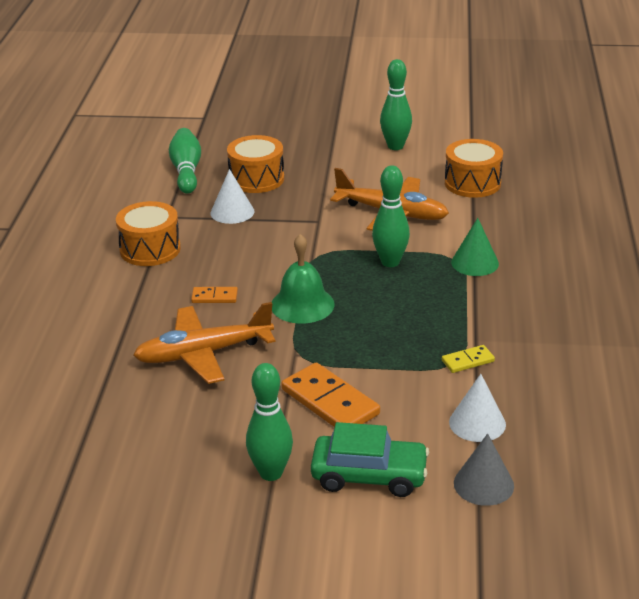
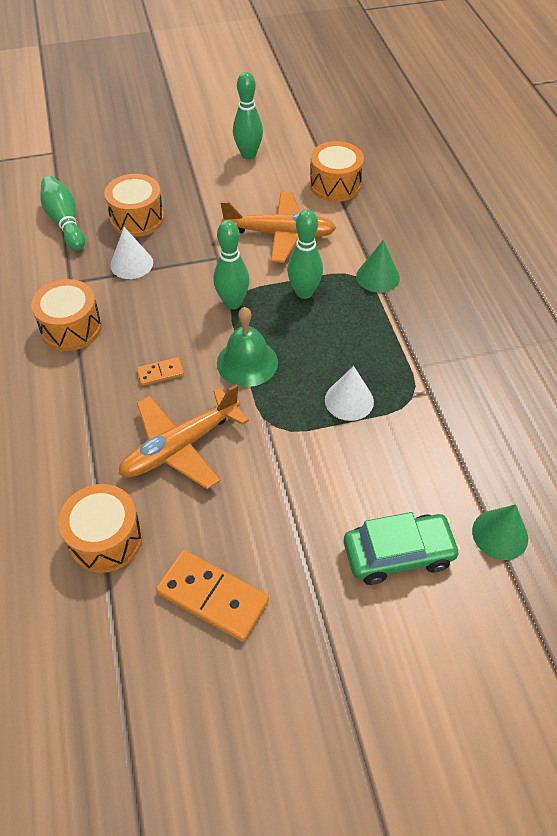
camera: 20 degrees left, 20 degrees up
green bowling pin [246,363,293,481] -> green bowling pin moved to [213,220,250,309]
orange domino [281,363,380,427] -> orange domino moved to [156,550,269,642]
yellow domino [442,345,495,373] -> none
white cone [449,374,506,442] -> white cone moved to [325,366,374,421]
grey cone [454,433,514,506] -> green cone [472,504,528,560]
none -> orange drum [58,484,143,573]

